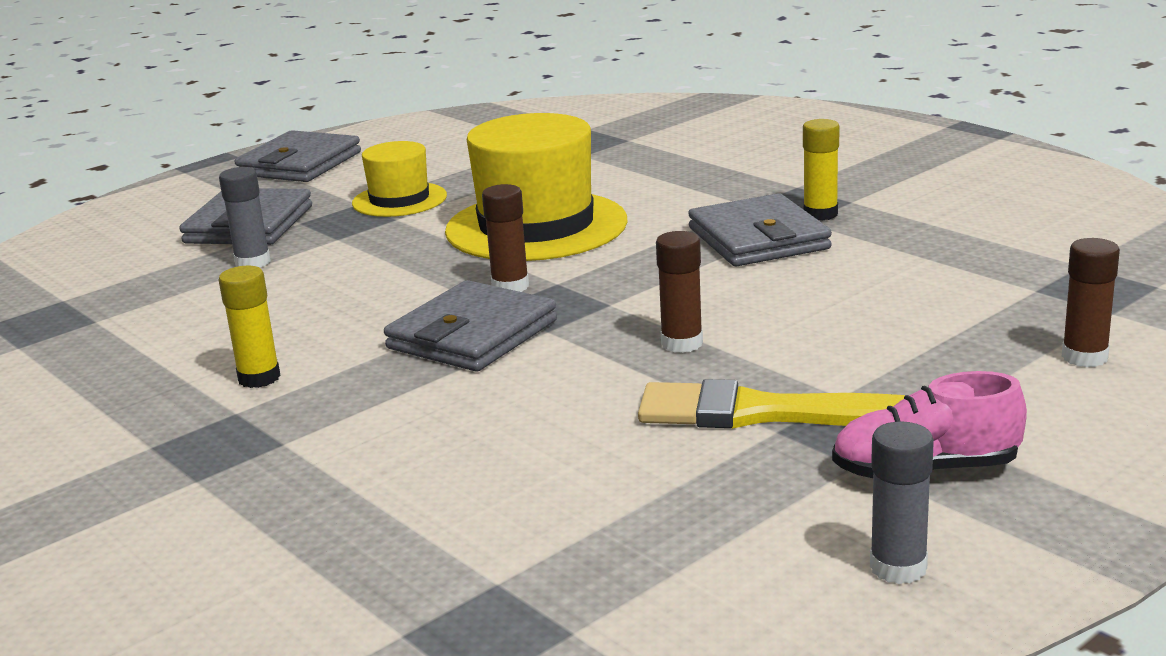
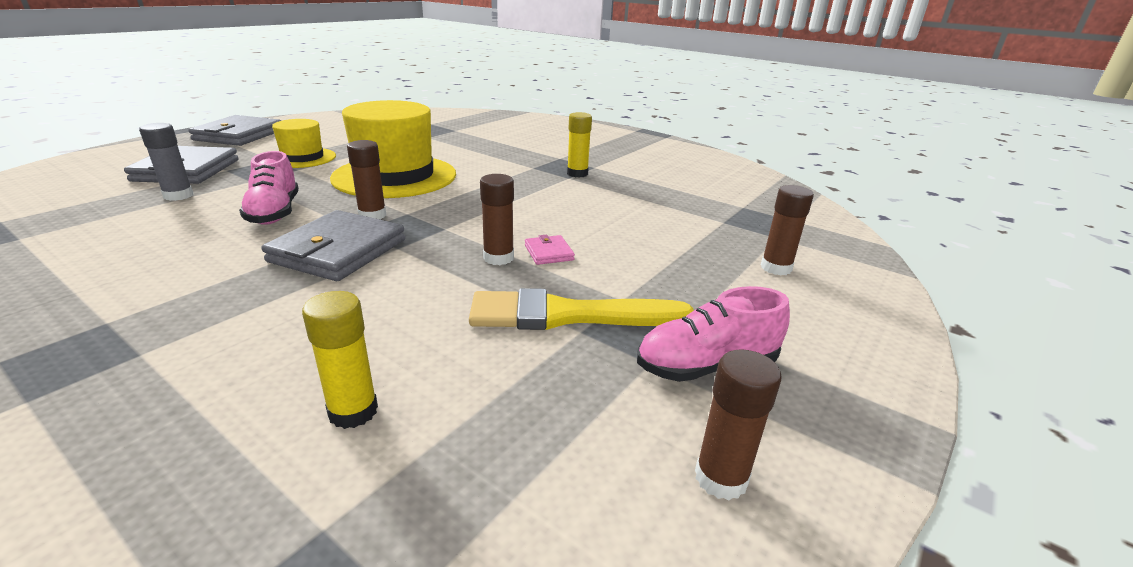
camera: 15 degrees left, 5 degrees up
yellow glue stick [219,266,281,388] -> yellow glue stick moved to [302,291,378,429]
grey wallet [688,193,832,266] -> none
grey glue stick [870,421,934,584] -> brown glue stick [695,349,781,500]
none -> pink shoe [239,151,299,225]
none -> pink wallet [525,235,575,265]

